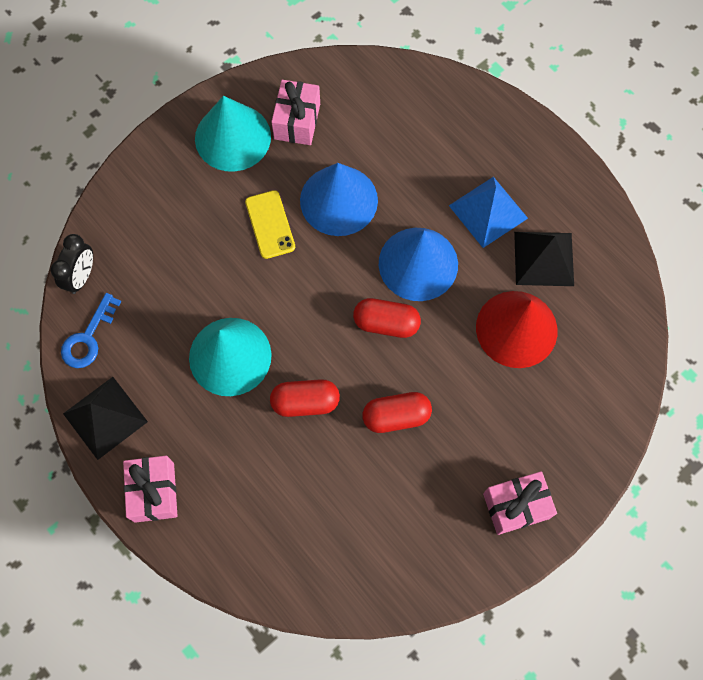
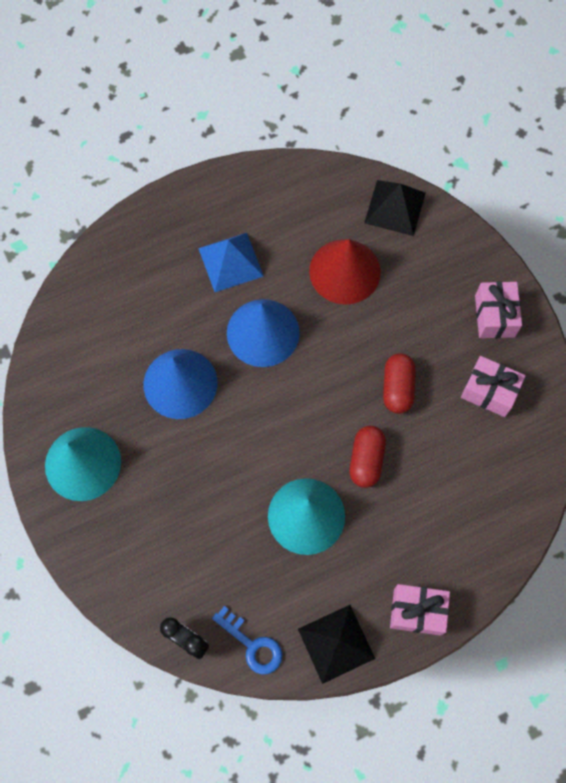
camera: 75 degrees left, 0 degrees up
yellow phone [245,190,295,259] -> none
pink gift [271,80,320,145] -> pink gift moved to [461,356,526,417]
red capsule [353,298,421,338] -> none
black pyramid [514,232,574,286] -> black pyramid moved to [364,180,426,236]

